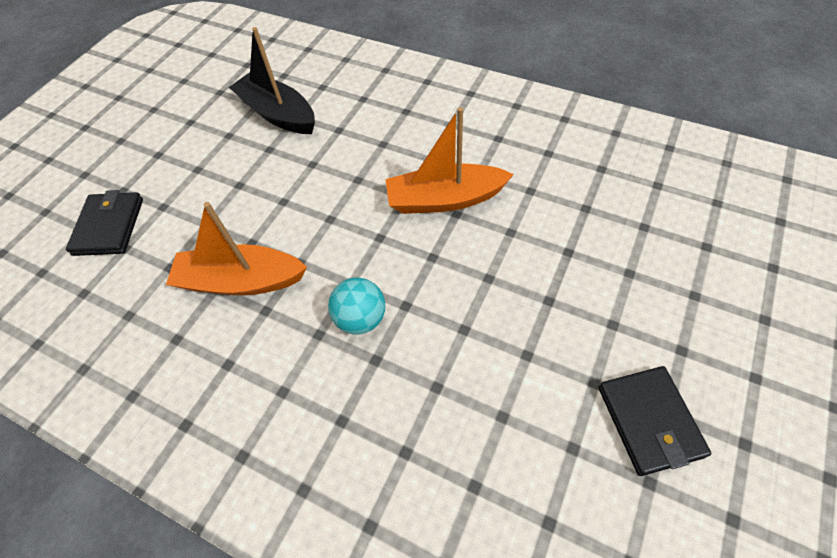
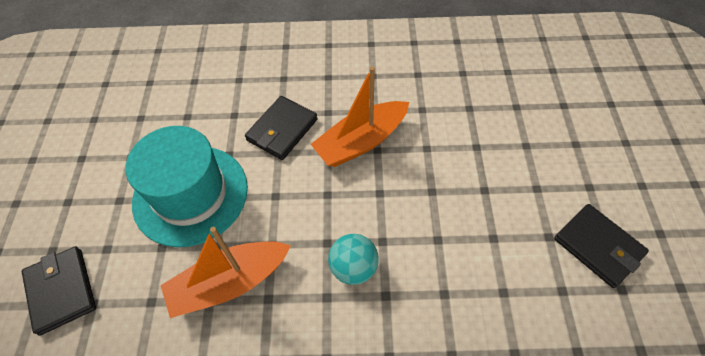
camera: 30 degrees left, 0 degrees up
black boat [229,27,315,134] -> none
none -> turquoise hat [126,126,248,247]
none -> black wallet [245,96,318,160]

